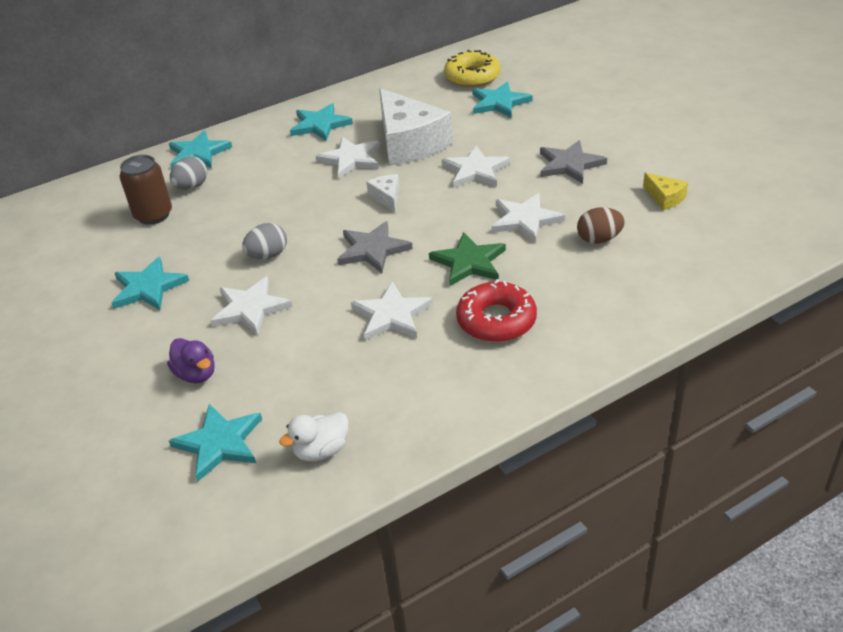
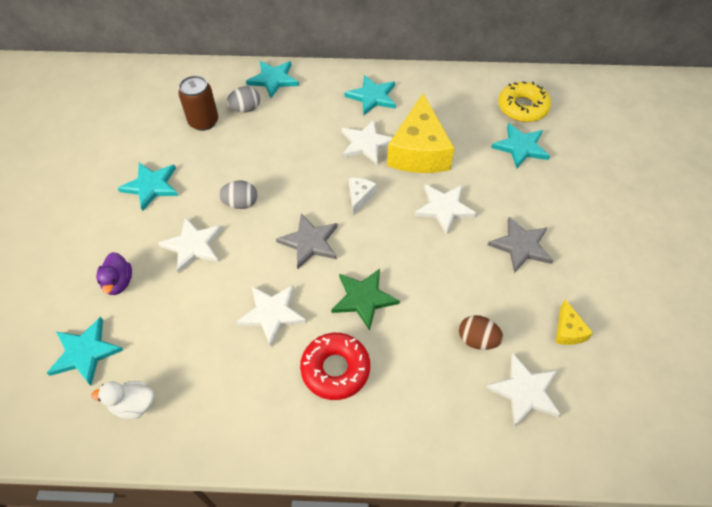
camera: 30 degrees right, 15 degrees up
white cheese [379,88,453,166] -> yellow cheese [387,93,455,173]
white star [491,193,565,242] -> white star moved to [486,354,561,427]

